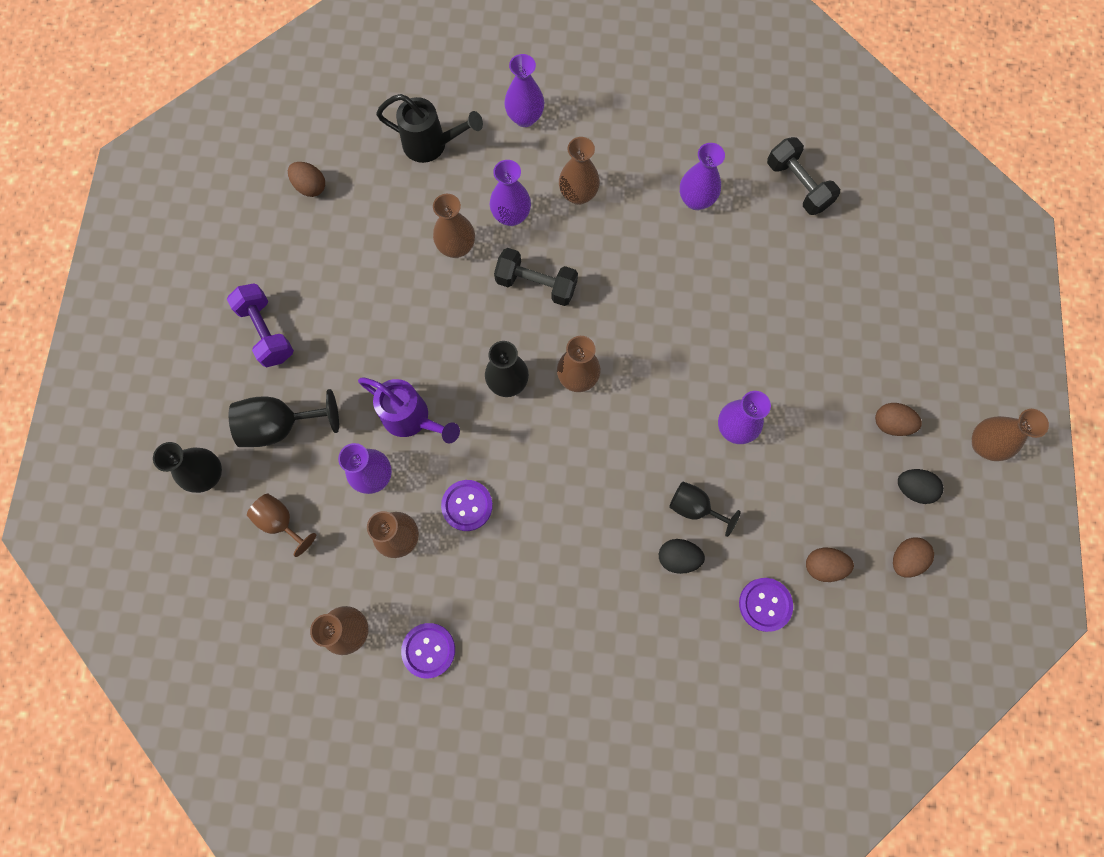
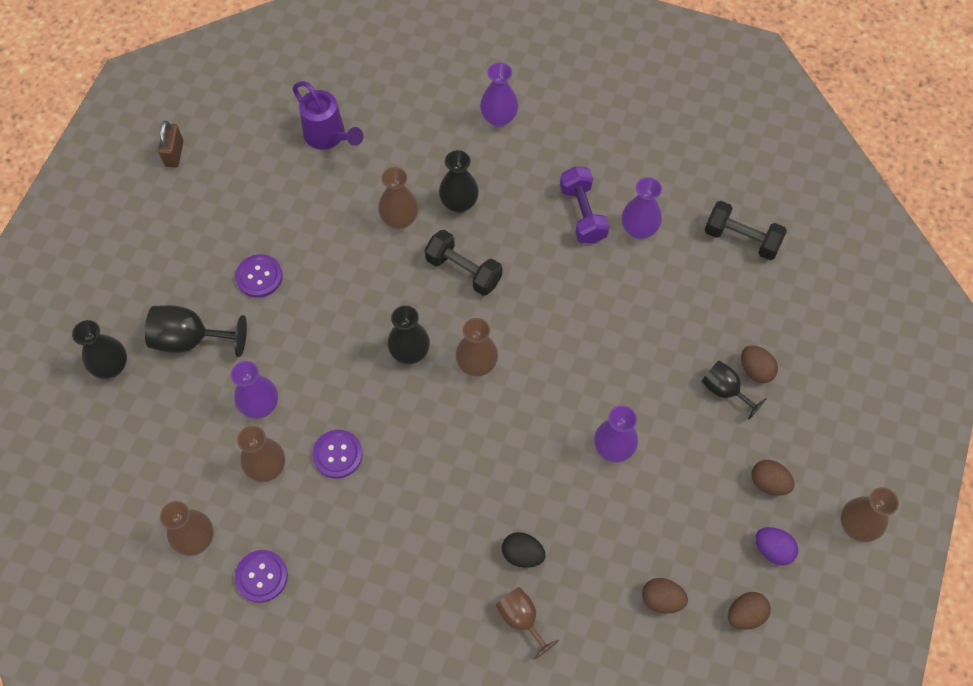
camera: 15 degrees right, 10 degrees down
purple dumbbell [227,283,294,367] -> purple dumbbell moved to [560,166,610,244]
brown goblet [247,494,316,557] -> brown goblet moved to [496,587,559,659]
brown egg [288,162,325,197] -> brown egg moved to [741,345,778,383]
purple watering can [358,377,460,443] -> purple watering can moved to [293,81,363,150]
black watering can [376,94,483,163] -> none
purple vase [490,160,531,226] -> black vase [439,150,479,213]
brown vase [559,137,600,205] -> none
black goblet [669,481,741,537] -> black goblet moved to [702,361,767,420]
purple button [739,578,793,632] -> purple button moved to [235,254,283,298]
black dumbbell [767,137,840,215] -> black dumbbell turned 45 degrees counterclockwise [705,201,787,260]
black egg [898,469,944,504] -> purple egg [755,527,798,565]
none -> brown padlock [158,121,183,168]

